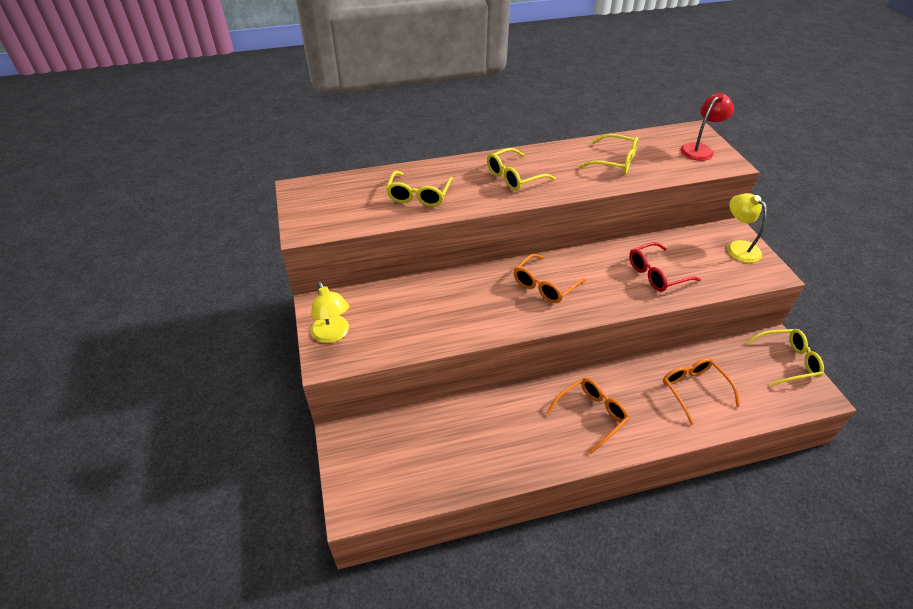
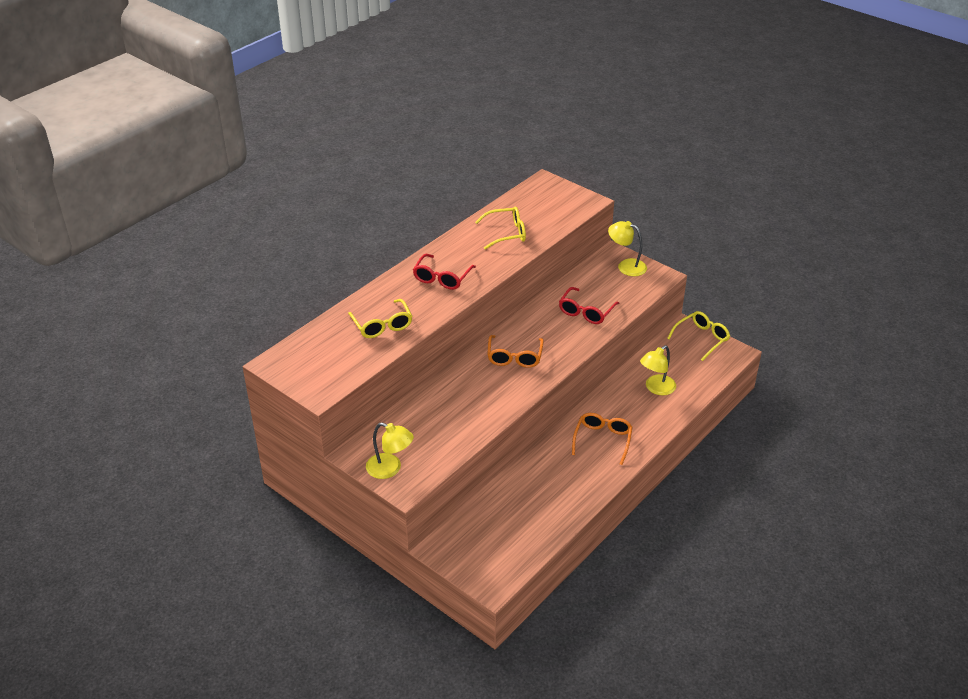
camera: 35 degrees left, 5 degrees down
yellow glasses [487,148,556,191] -> red glasses [413,254,476,290]
orange glasses [663,358,740,425] -> yellow lamp [640,345,676,395]
red lamp [680,93,734,161] -> none

